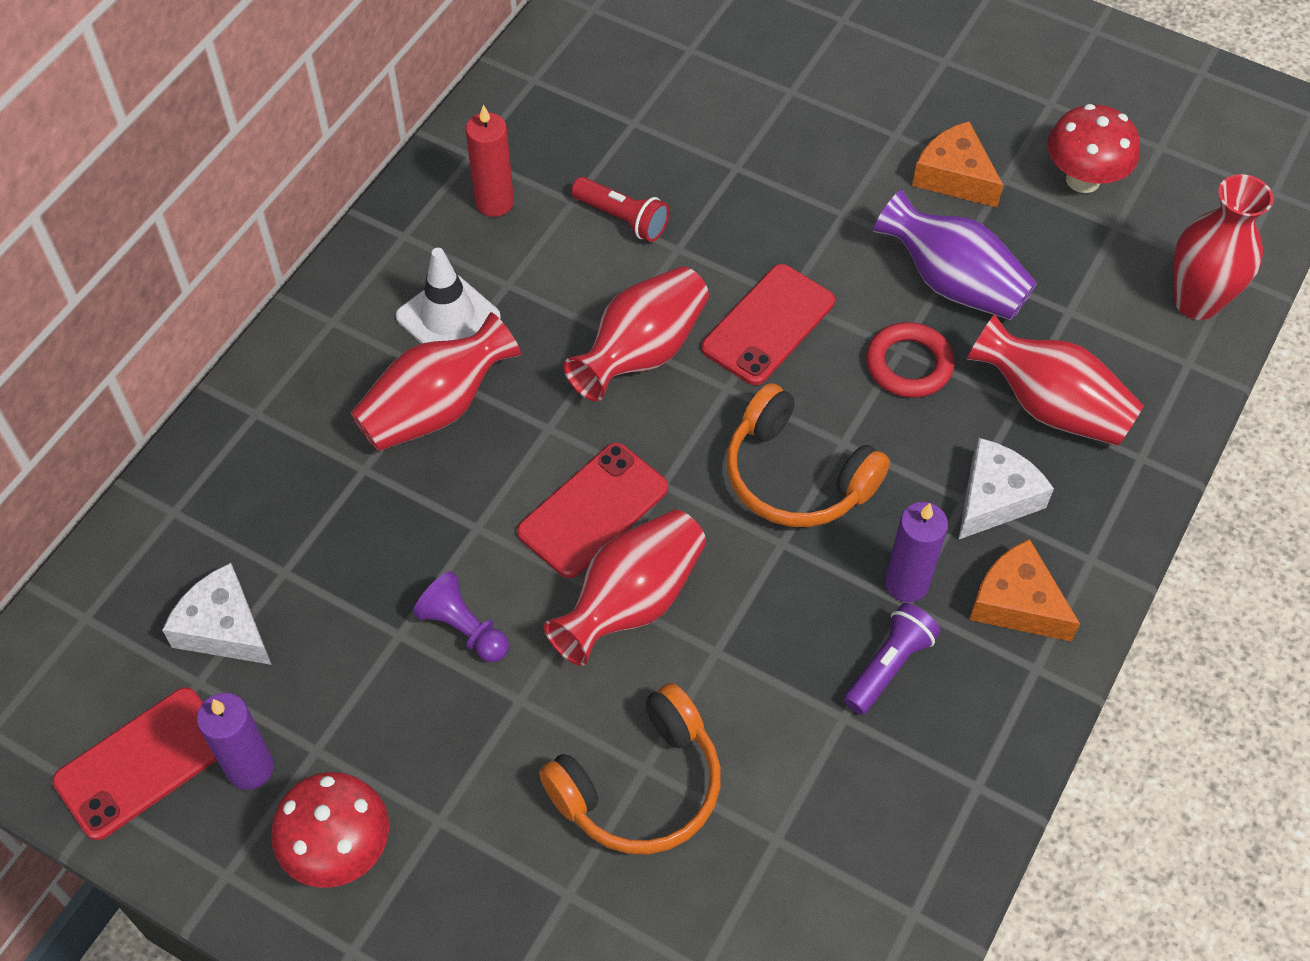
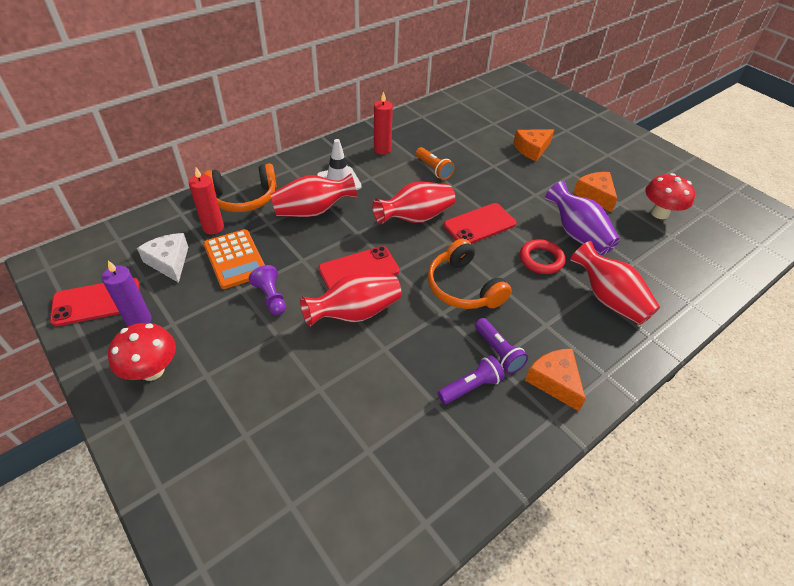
camera: 20 degrees right, 10 degrees down
orange headphones [539,683,721,855] -> orange headphones moved to [204,163,277,212]
red flashlight [571,177,670,242] -> orange flashlight [416,147,455,180]
purple candle [885,502,948,602] -> purple flashlight [475,318,528,374]
white cheese [958,438,1054,540] -> none
red vase [1173,174,1273,320] -> none
none -> red candle [189,167,224,234]
none -> orange calculator [203,229,265,289]
none -> orange cheese [513,129,554,162]

